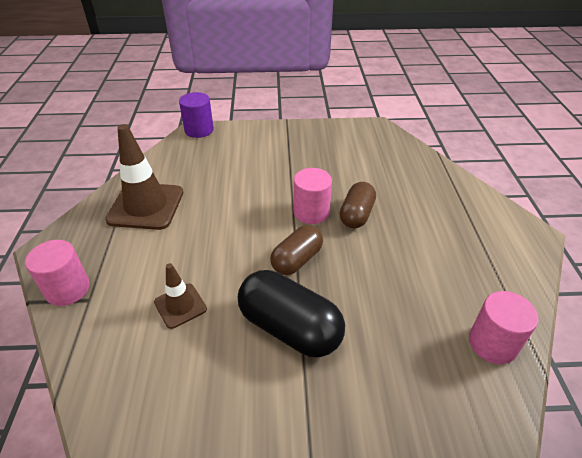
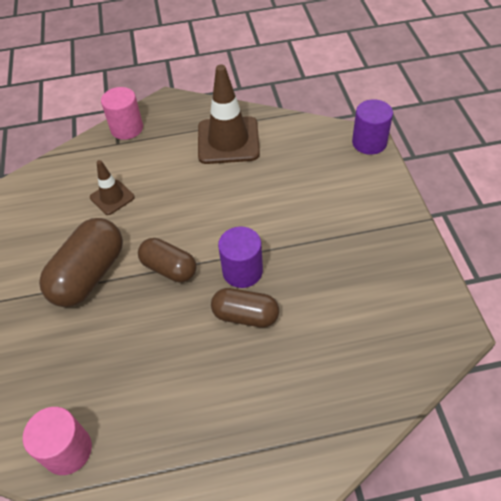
camera: 85 degrees right, 10 degrees up
black capsule [238,270,345,358] -> brown capsule [39,218,123,307]
pink cylinder [294,168,332,224] -> purple cylinder [218,227,263,288]

